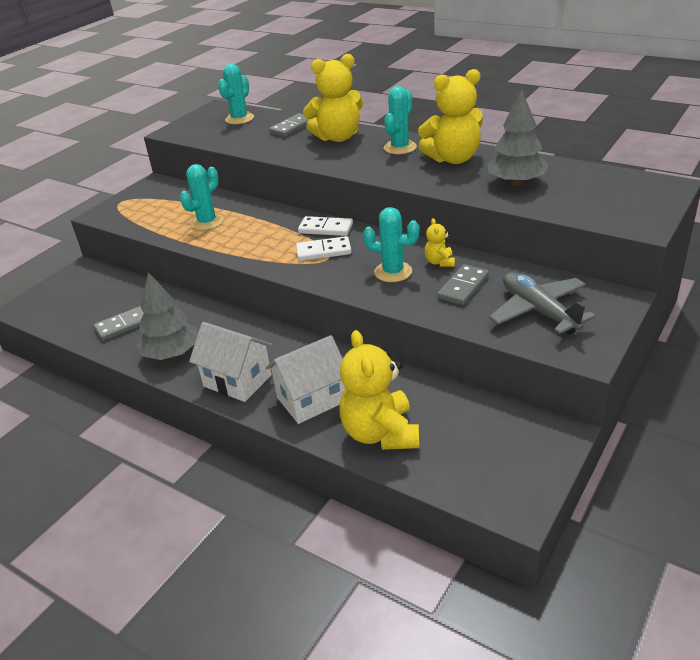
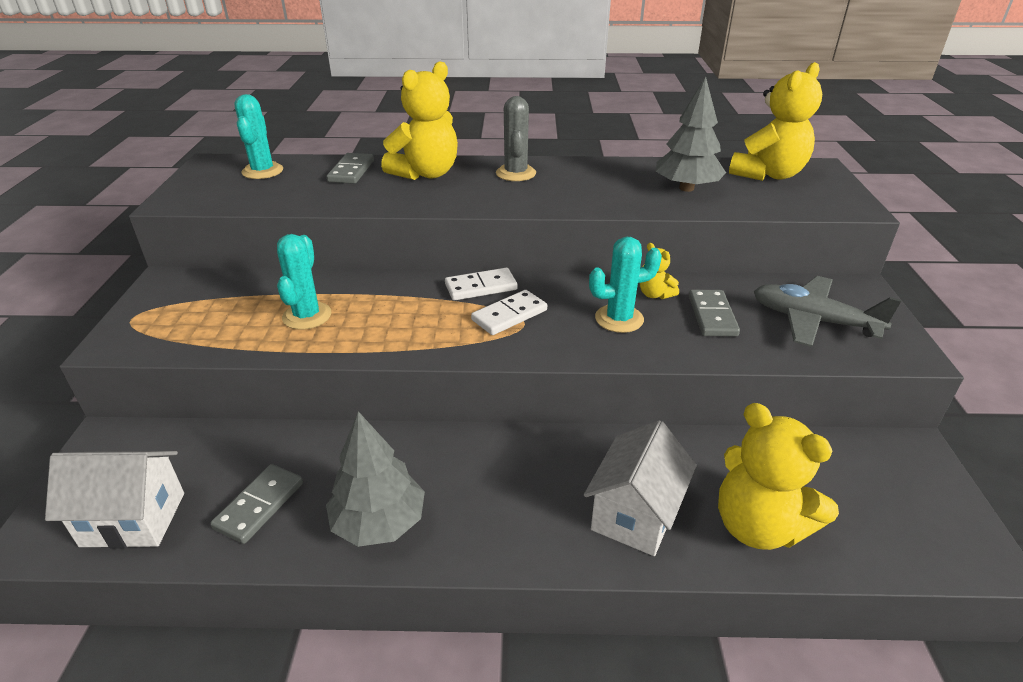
camera: 35 degrees left, 0 degrees up
white house [189,322,273,402] -> white house moved to [45,451,184,549]
turquoise cactus [384,86,417,154] -> grey cactus [496,96,536,181]
yellow teddy bear [418,69,483,164] -> yellow teddy bear moved to [729,62,822,181]

